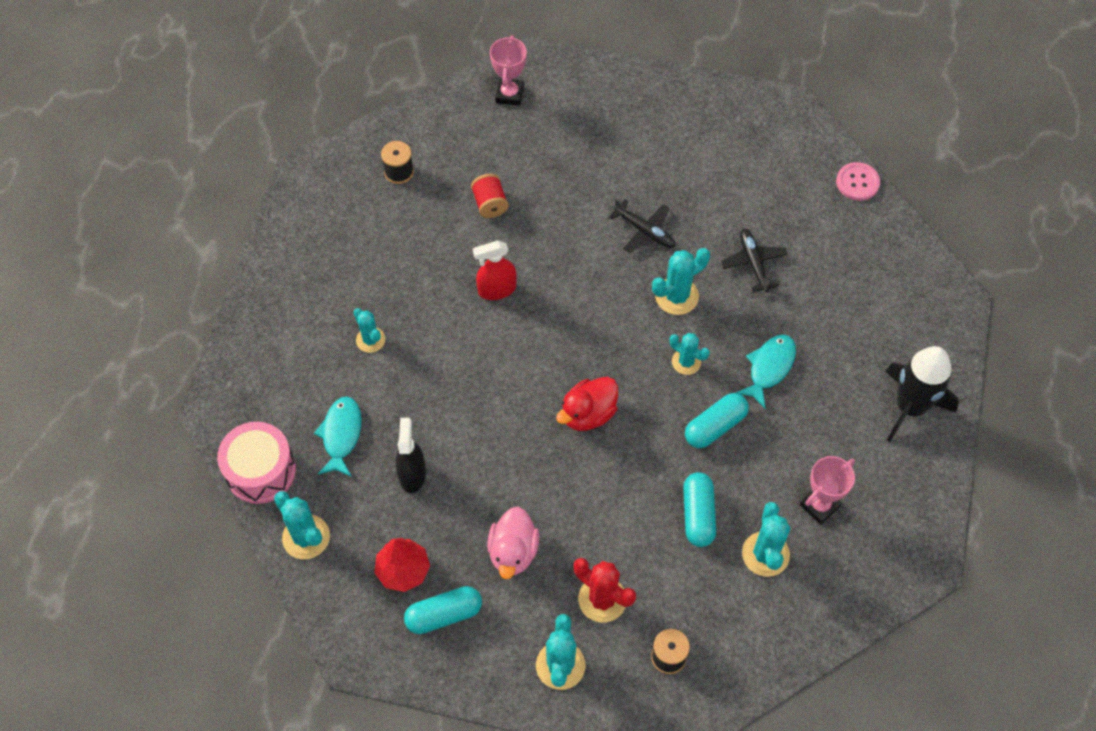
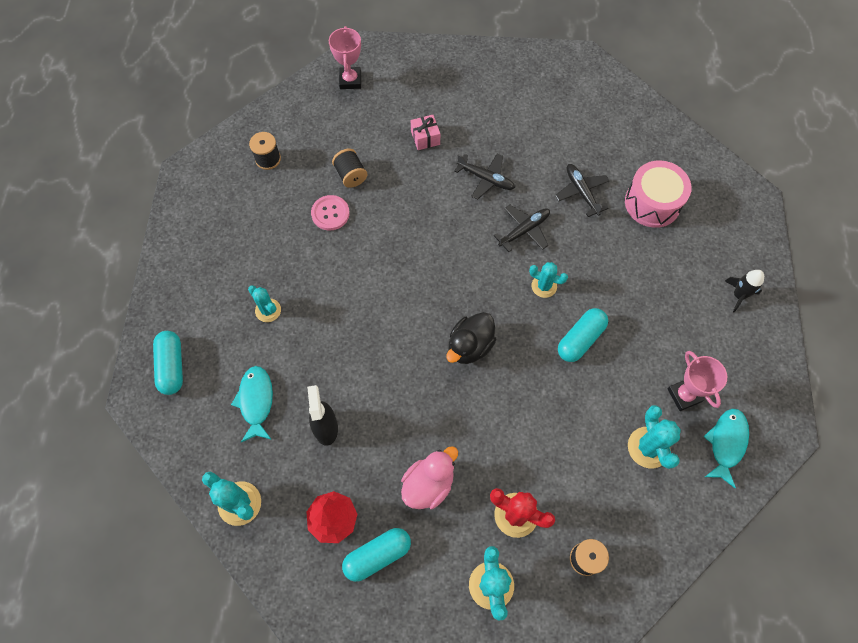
camera: 10 degrees left, 5 degrees up
pink drum [217,422,296,504] -> pink drum moved to [625,160,692,228]
red spool [471,174,509,218] -> black spool [332,149,367,188]
red spray bottle [473,240,517,300] -> none
pink duck [487,507,539,579] -> pink duck turned 135 degrees counterclockwise [401,446,458,509]
red duck [556,377,618,431] -> black duck [447,312,496,364]
turquoise cactus [652,248,710,315] -> black plane [493,205,550,252]
turquoise capsule [683,472,716,547] -> turquoise capsule moved to [153,331,183,395]
turquoise fish [736,335,796,408] -> turquoise fish moved to [704,409,749,488]
pink trophy [800,456,855,525] -> pink trophy turned 60 degrees counterclockwise [667,351,727,411]
pink button [836,162,880,201] -> pink button moved to [311,195,350,230]
black rocket [885,346,959,442] -> black rocket [725,270,764,312], size x0.52
none -> pink gift [411,115,440,150]

